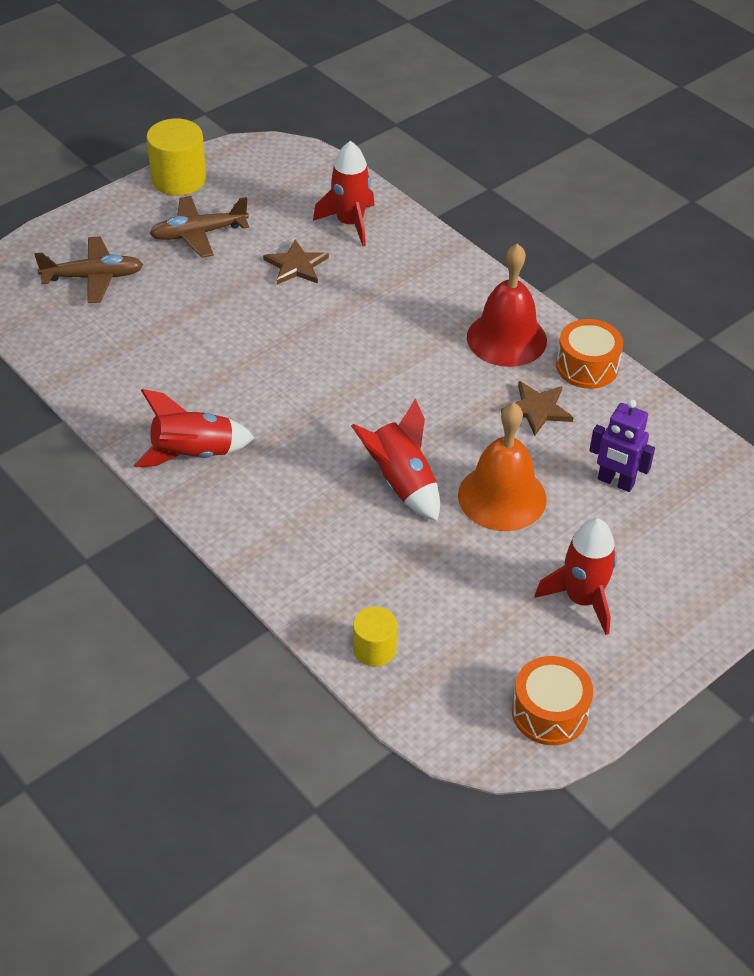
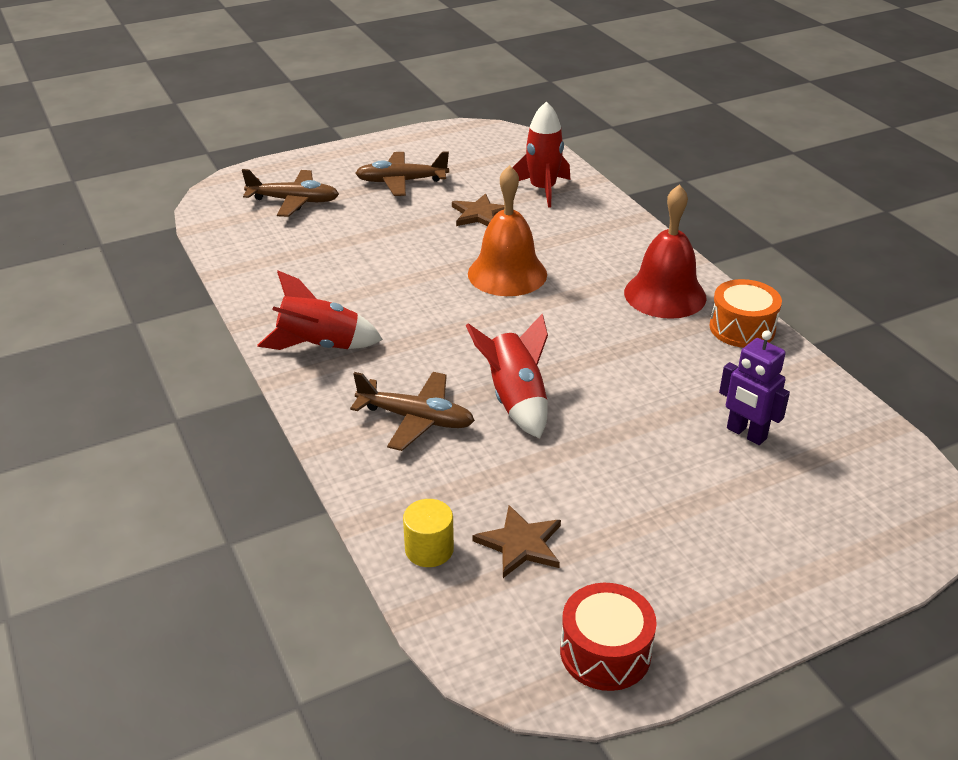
camera: 15 degrees right, 10 degrees down
yellow cylinder [146,118,206,195] -> none
orange bell [458,402,547,531] -> orange bell moved to [468,165,547,296]
brown star [501,381,573,436] -> brown star moved to [473,505,561,578]
orange drum [512,656,593,745] -> red drum [560,583,657,691]
red rocket [535,518,617,635] -> none
none -> brown plane [350,372,475,451]

